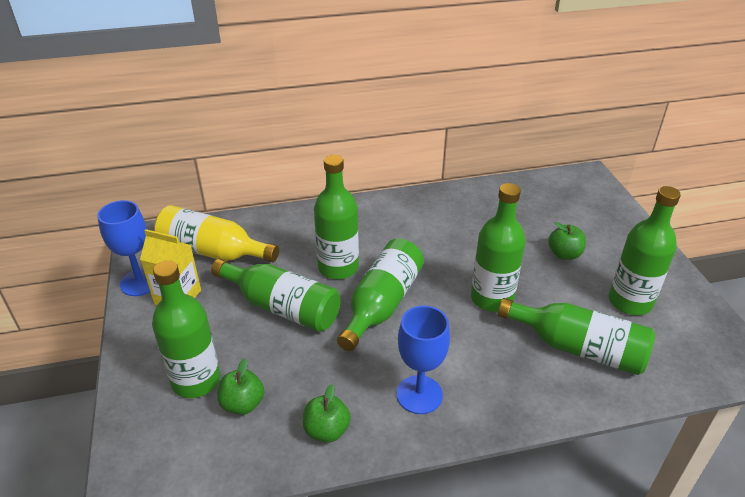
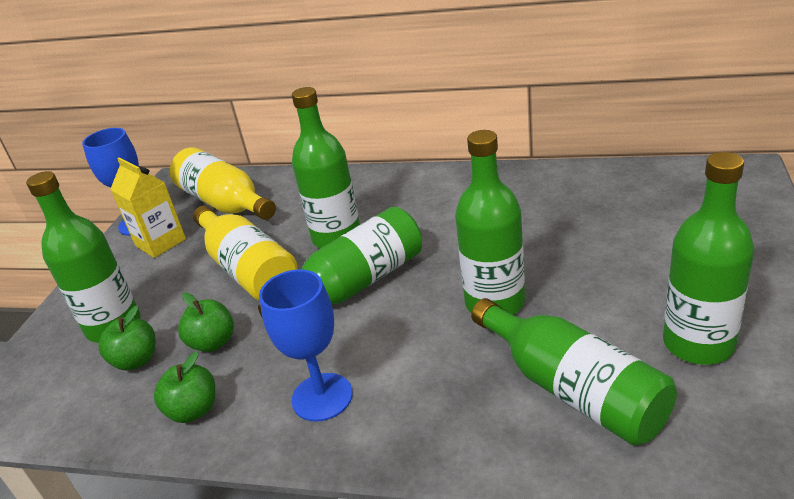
camera: 30 degrees right, 5 degrees down
green bottle [211,259,341,332] -> yellow bottle [193,206,298,301]
green apple [548,222,586,260] -> green apple moved to [178,292,234,352]

